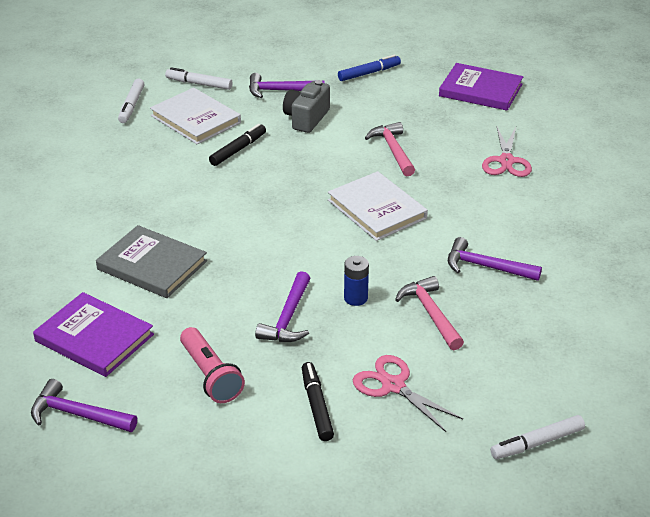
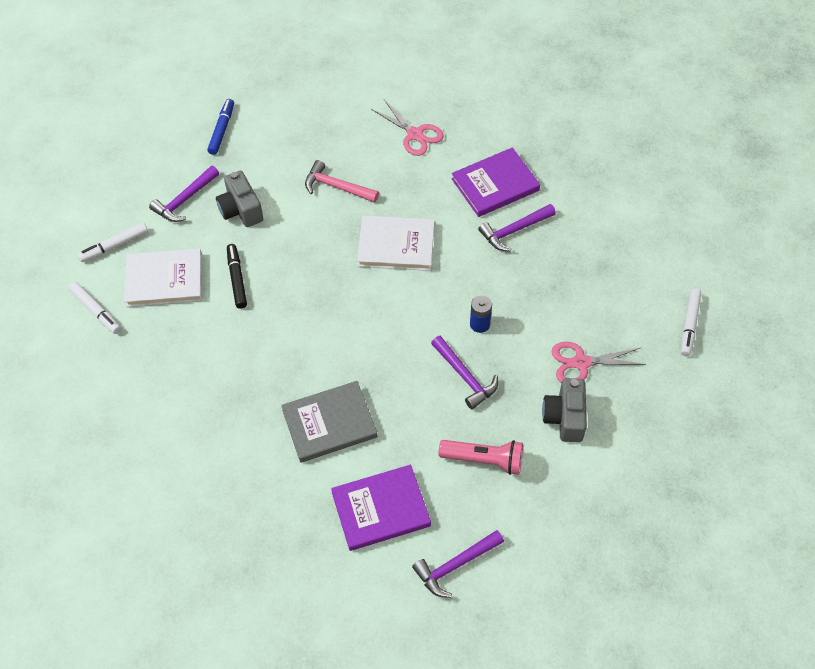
camera: 50 degrees left, 20 degrees up
black marker [302,362,334,441] -> grey camera [542,378,587,442]
pink hammer [395,276,464,350] -> none
purple book [439,63,523,111] -> purple book moved to [452,148,540,217]

